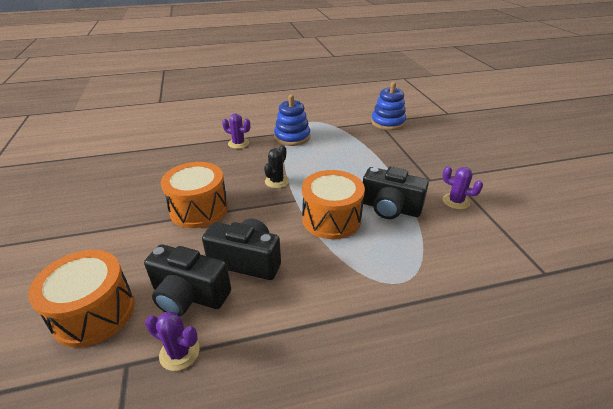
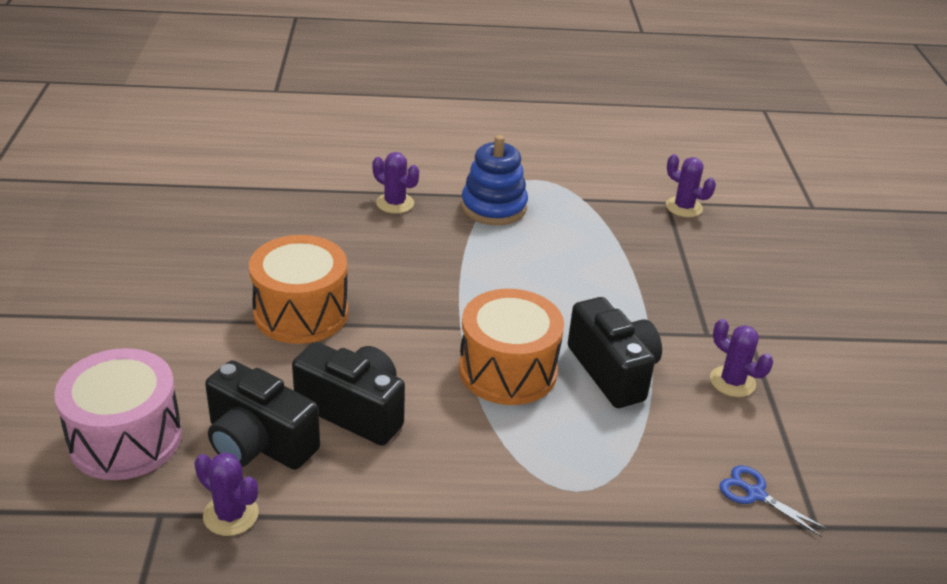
camera: 10 degrees right, 0 degrees up
orange drum [28,250,135,347] -> pink drum [54,348,182,480]
black cactus [264,145,289,188] -> none
black camera [363,167,429,219] -> black camera turned 150 degrees counterclockwise [568,297,662,408]
blue stacking toy [371,82,406,130] -> purple cactus [666,154,716,217]
none -> blue scissors [719,465,828,537]

